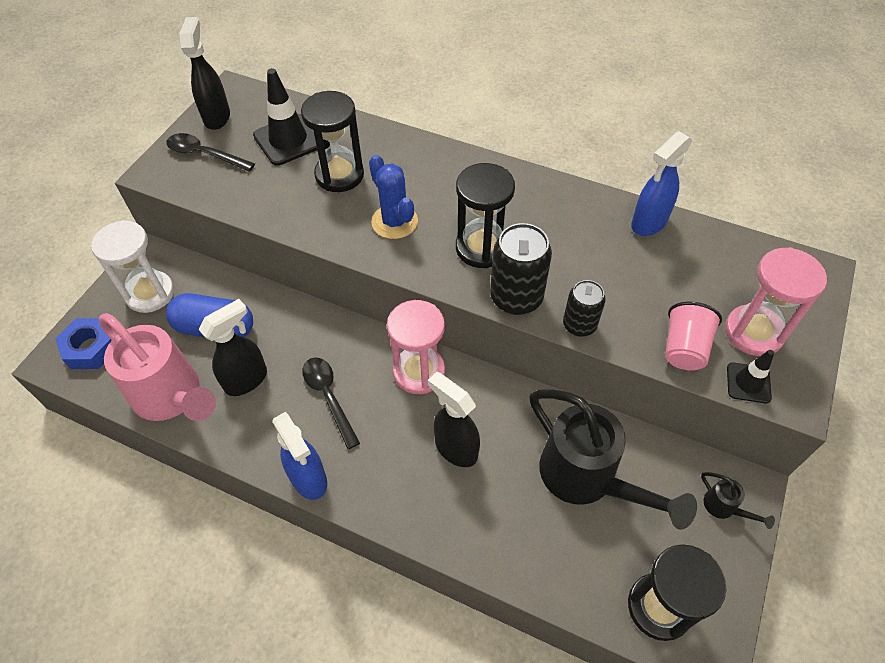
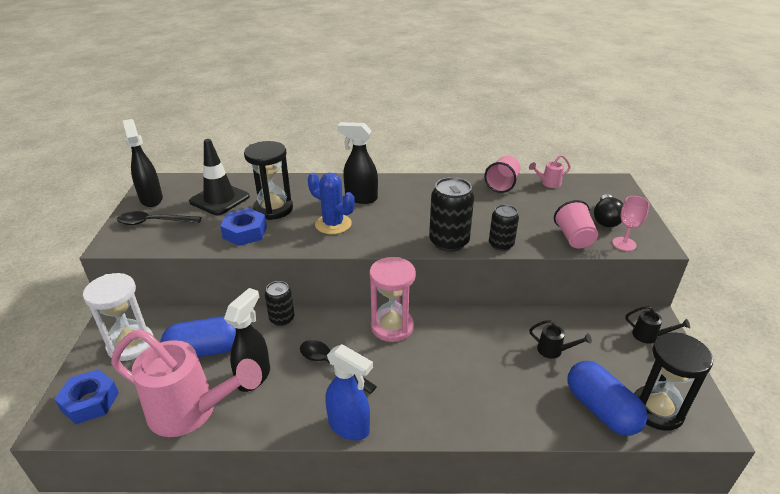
camera: 25 degrees left, 20 degrees down
black spray bottle [428,372,480,467] -> black spray bottle moved to [337,122,378,204]
black hourglass [456,163,515,268] -> none
black watering can [530,390,697,530] -> black watering can [529,320,592,359], size x0.41
blue spray bottle [631,131,693,236] -> pink cup [484,156,520,193]
pink hourglass [725,247,827,356] -> black light bulb [594,194,623,227]
black traffic cone [727,350,774,403] -> pink goblet [612,196,649,251]
none -> blue nut [220,208,267,246]
none -> black can [265,281,294,326]
none -> pink watering can [529,154,571,188]
none -> blue capsule [568,361,648,436]

